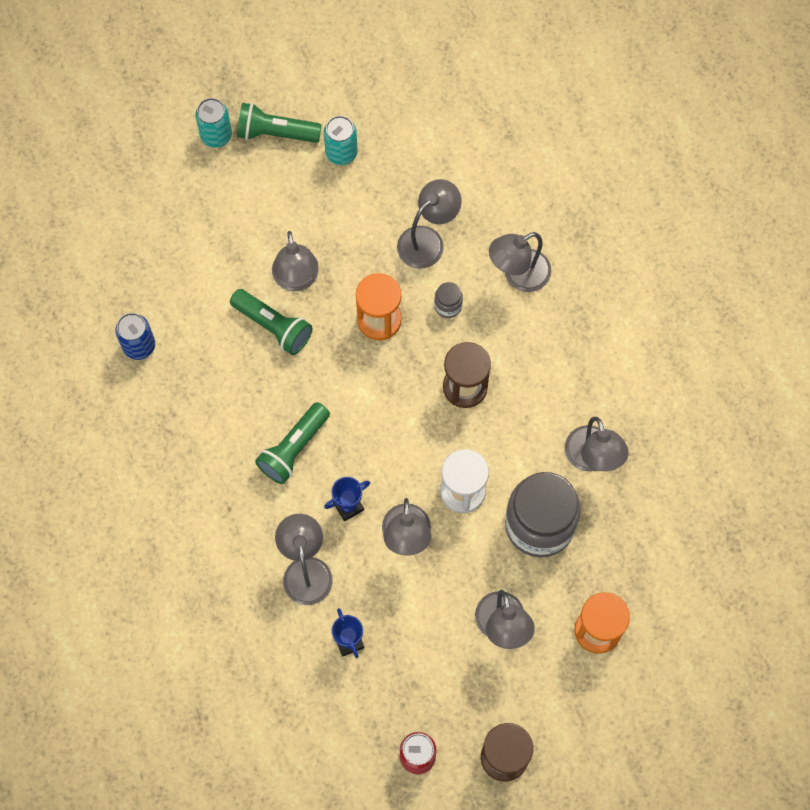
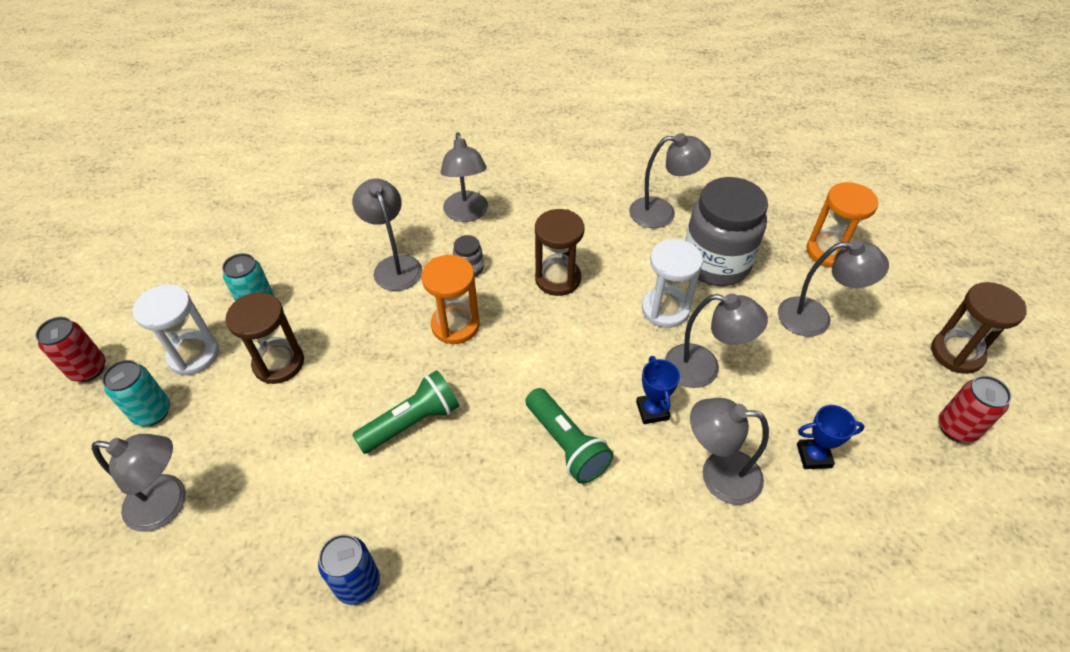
camera: 70 degrees left, 20 degrees down
green flashlight [237,103,322,143] -> white hourglass [133,284,219,376]
grey lamp [272,231,319,291] -> grey lamp moved to [92,434,186,532]
none -> red can [35,317,106,382]
none -> brown hourglass [226,292,304,384]

